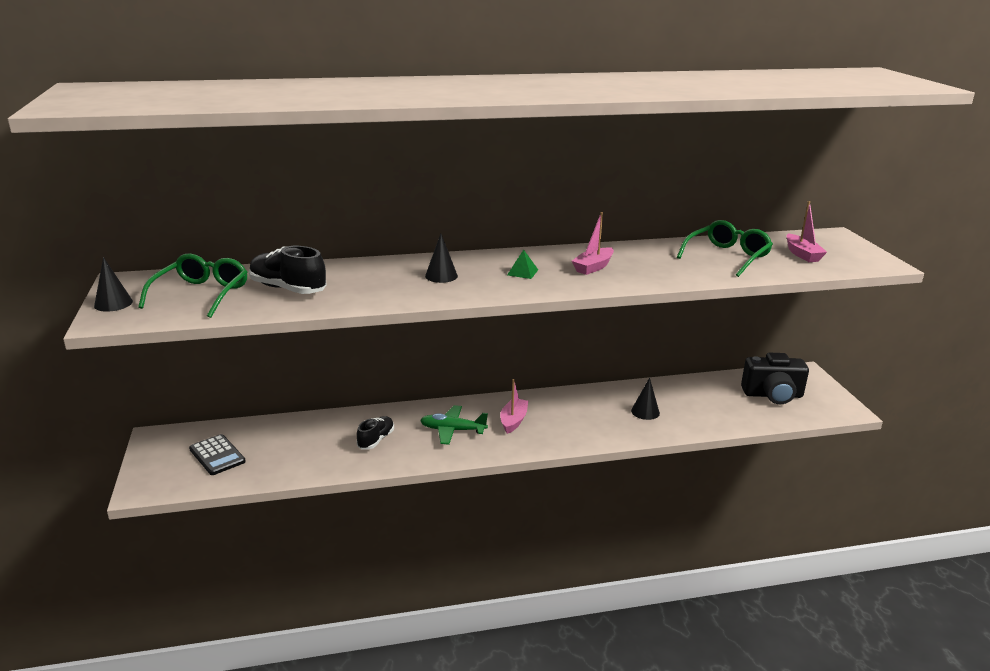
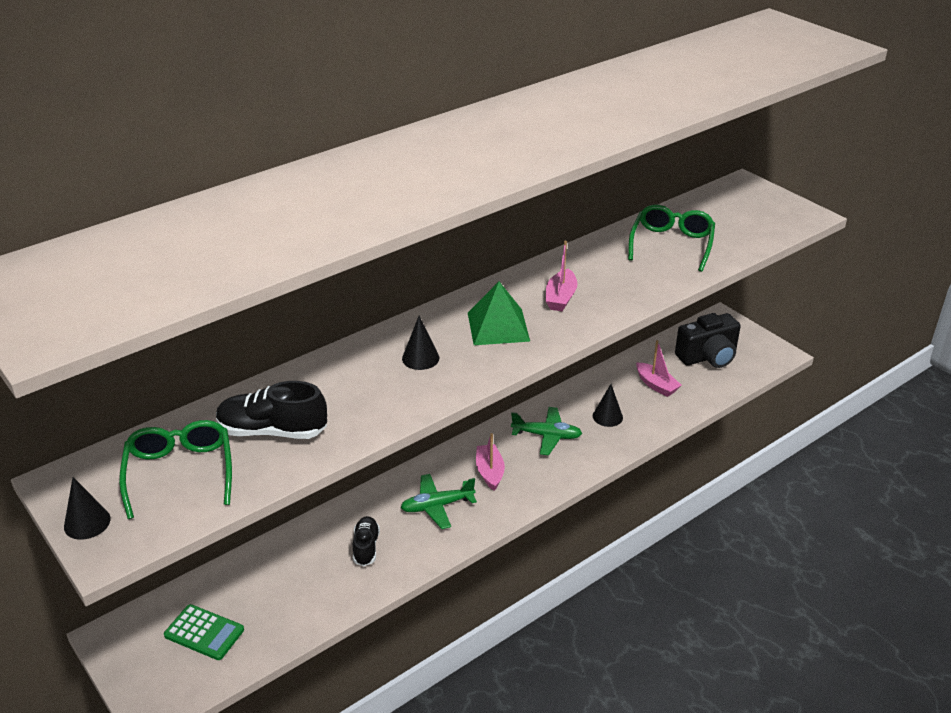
camera: 25 degrees left, 10 degrees up
black calculator [189,434,246,475] -> green calculator [164,604,244,660]
green pyramid [507,250,538,279] -> green pyramid [468,282,530,345], size x1.97
pink boat [786,201,827,262] -> pink boat moved to [636,340,682,397]
none -> green plane [511,407,582,455]

